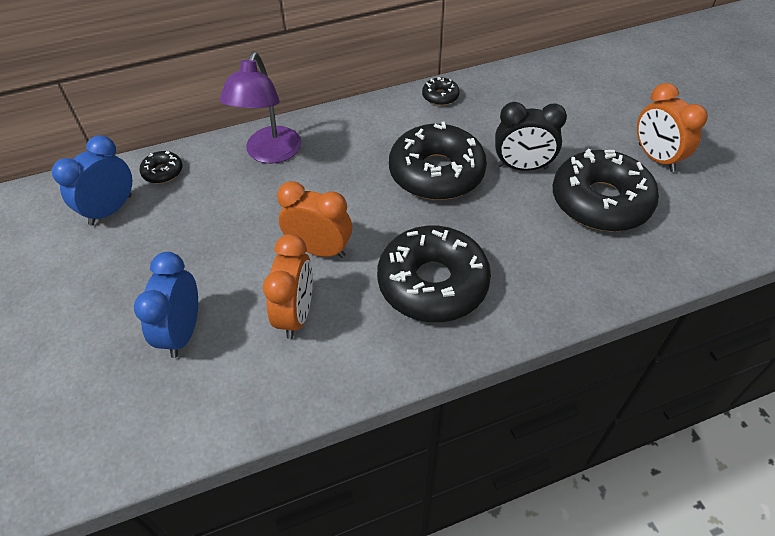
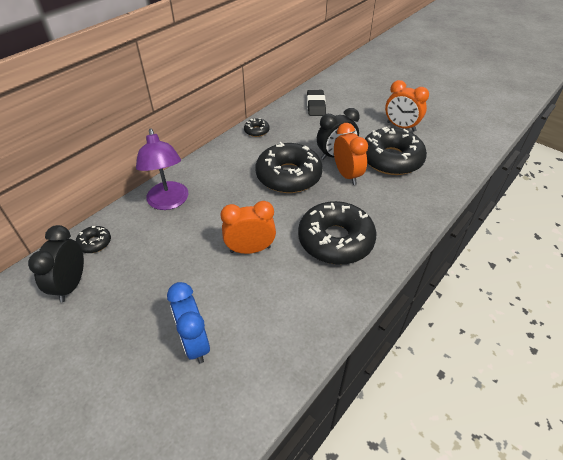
camera: 30 degrees left, 5 degrees down
blue clock [52,135,132,226] -> black clock [28,225,84,302]
orange clock [263,234,313,339] -> orange clock moved to [334,123,368,185]
none -> black eraser [307,90,326,116]

